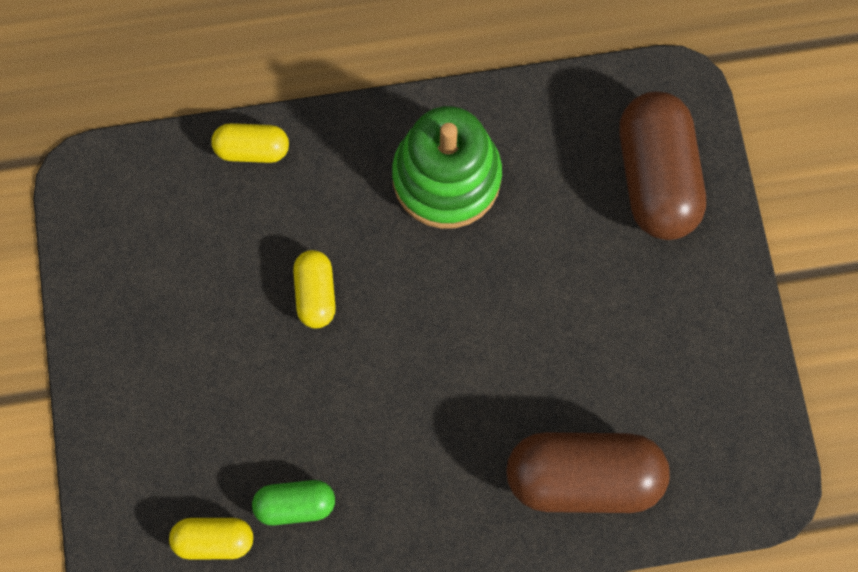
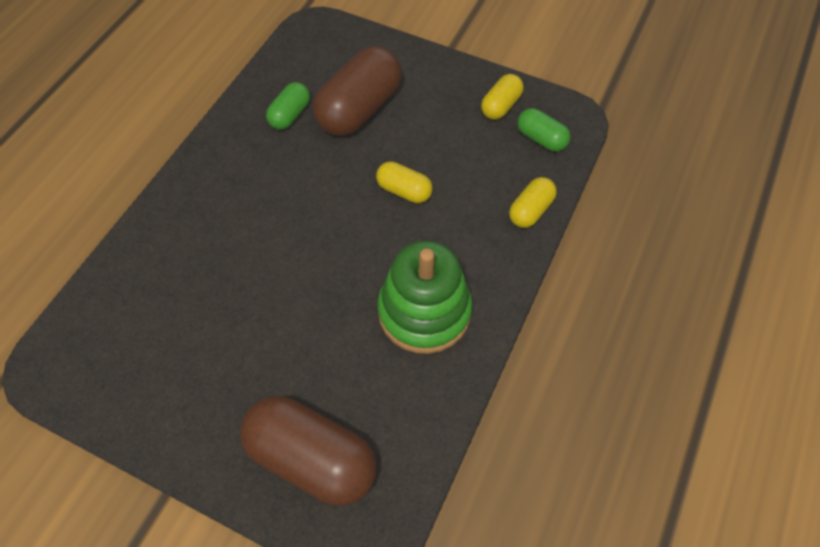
camera: 125 degrees right, 15 degrees down
yellow capsule [169,518,253,559] -> yellow capsule moved to [481,74,524,120]
brown capsule [506,432,670,513] -> brown capsule moved to [313,46,402,136]
none -> green capsule [518,108,571,152]

